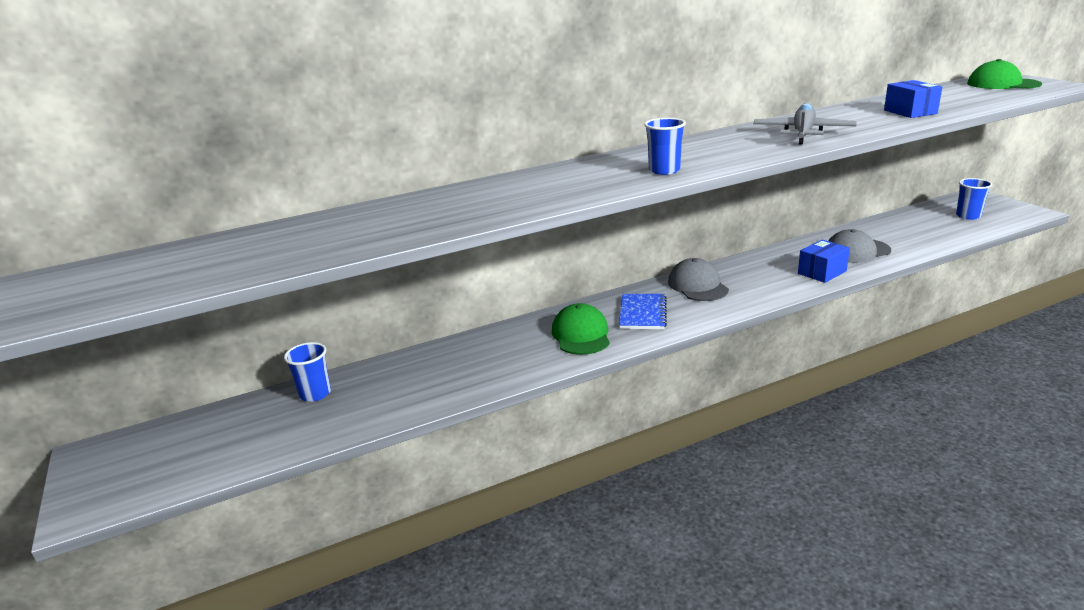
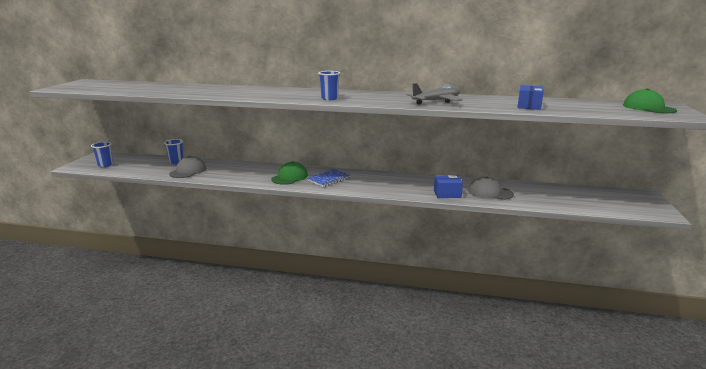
camera: 35 degrees right, 5 degrees down
grey cap [668,258,729,301] -> grey cap moved to [169,156,206,178]
blue cup [956,178,992,220] -> blue cup moved to [91,142,113,167]

